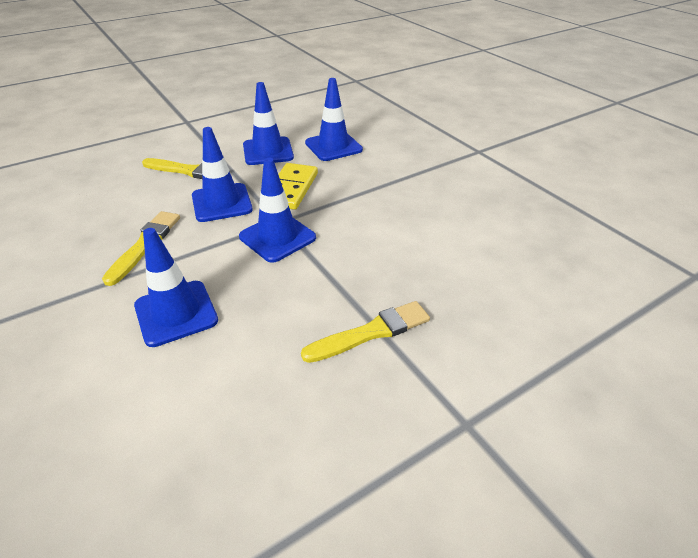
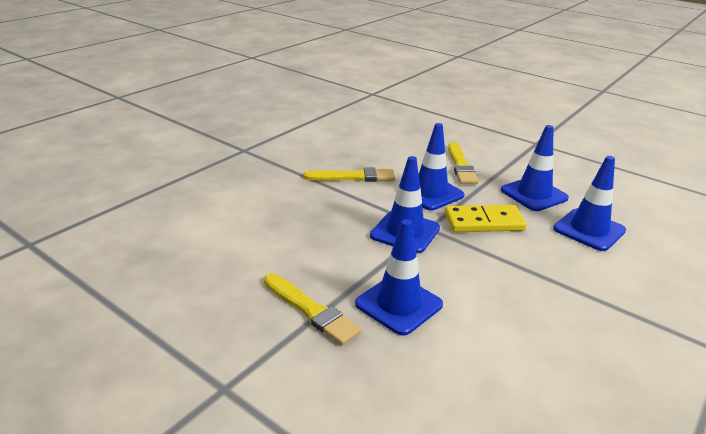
camera: 70 degrees right, 10 degrees down
blue traffic cone [134,228,218,347] -> blue traffic cone moved to [355,219,443,336]

